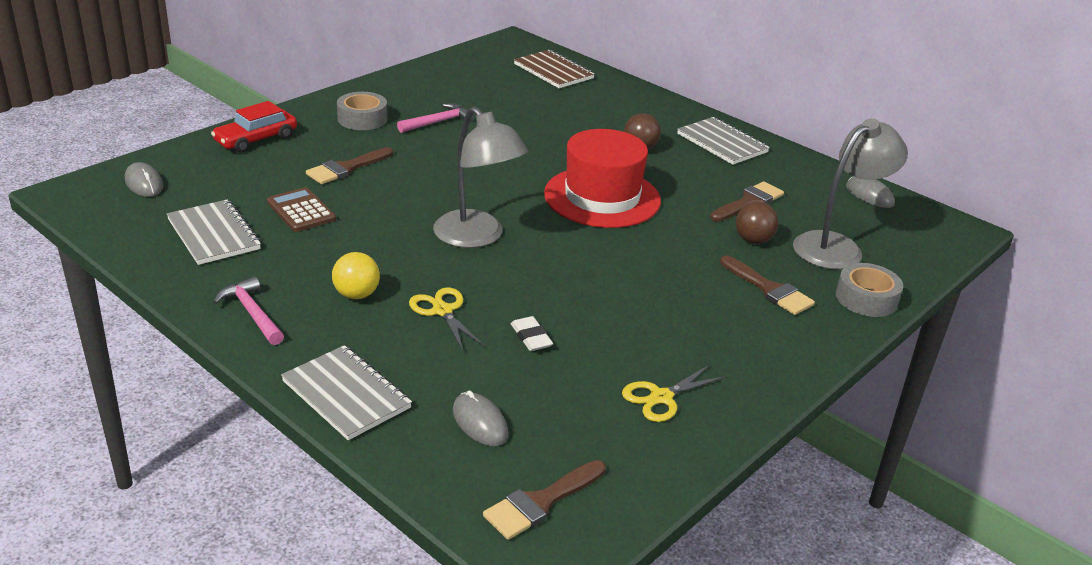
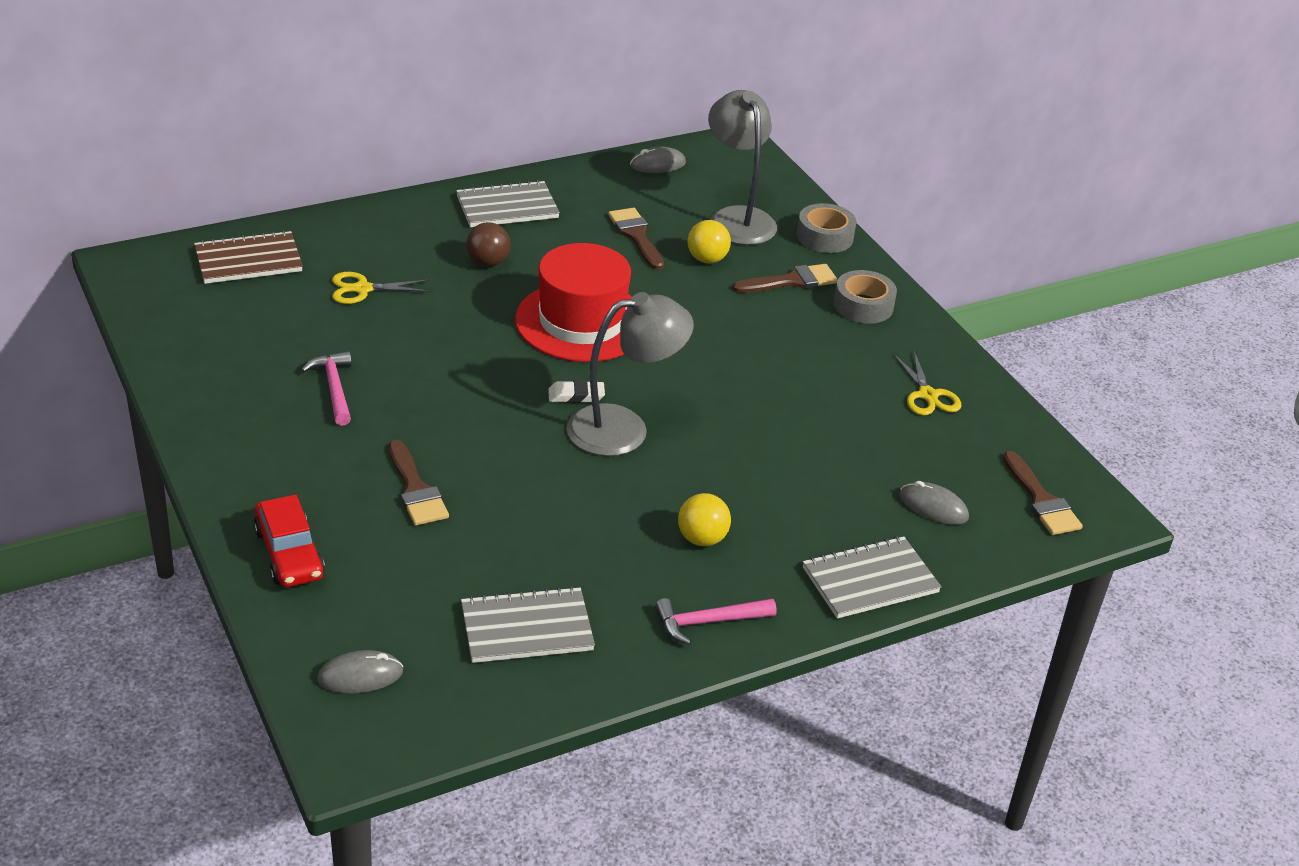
camera: 70 degrees left, 5 degrees up
brown calculator [267,187,336,232] -> none
grey tape [337,92,387,130] -> grey tape moved to [834,270,897,324]
yellow scissors [409,287,485,351] -> yellow scissors moved to [332,272,431,304]
grey mouse [453,390,508,446] -> grey mouse turned 45 degrees clockwise [899,481,969,525]
white eraser [511,316,553,351] -> white eraser moved to [548,380,605,403]
brown ball [736,202,779,244] -> yellow ball [687,220,731,263]

